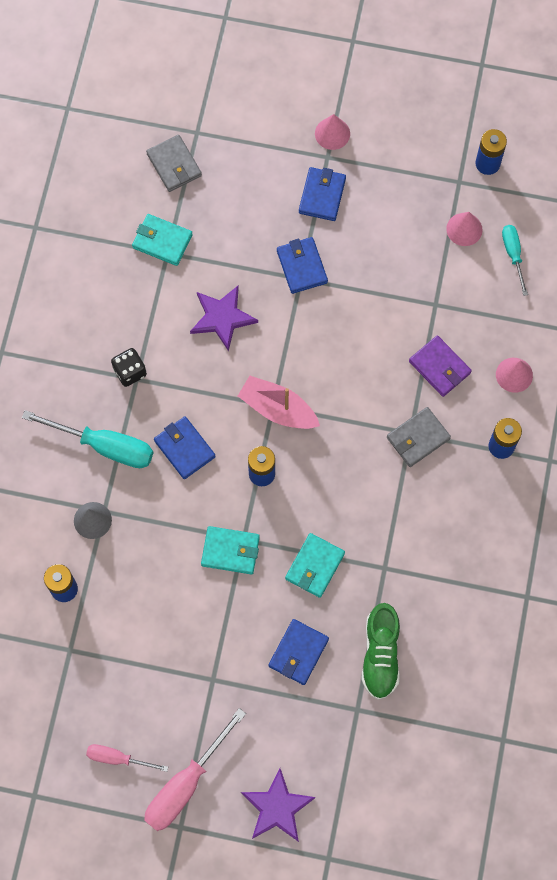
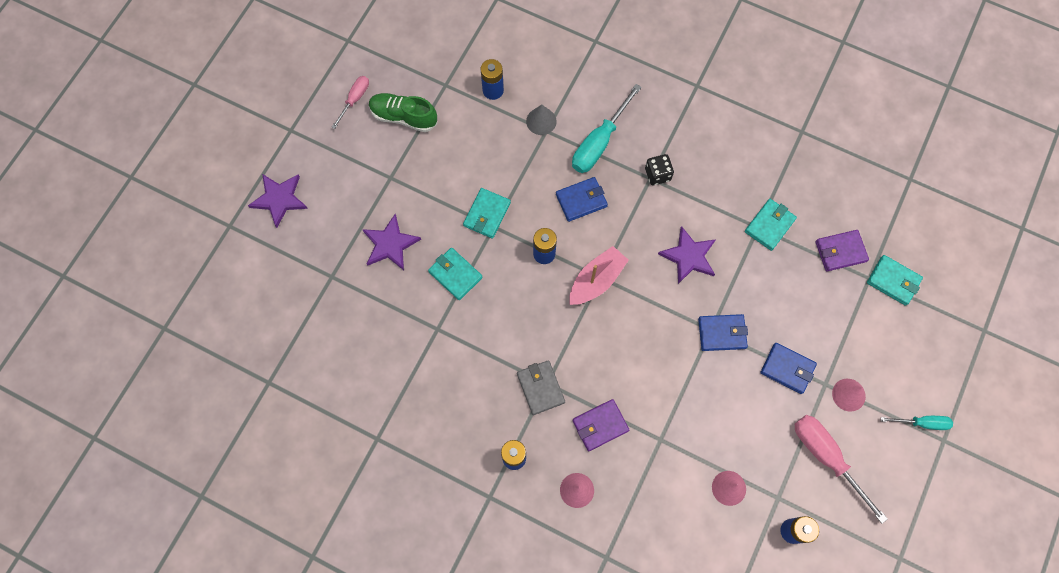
camera: 105 degrees right, 0 degrees up
pink screwdriver [144,708,246,831] -> pink screwdriver moved to [795,415,888,524]
grey wallet [146,135,202,192] -> purple wallet [815,230,869,271]
blue wallet [269,619,329,685] -> purple star [362,214,421,270]
green shoe [361,603,400,700] -> green shoe moved to [369,93,438,132]
turquoise screwdriver [502,225,528,296] -> turquoise screwdriver moved to [881,416,953,430]
none -> turquoise wallet [867,255,923,306]

